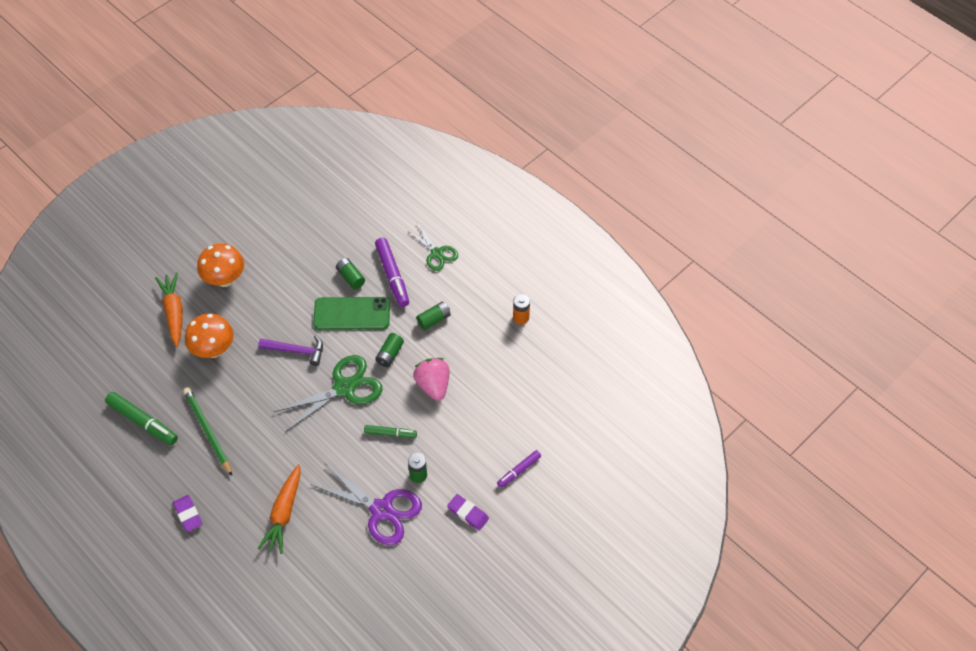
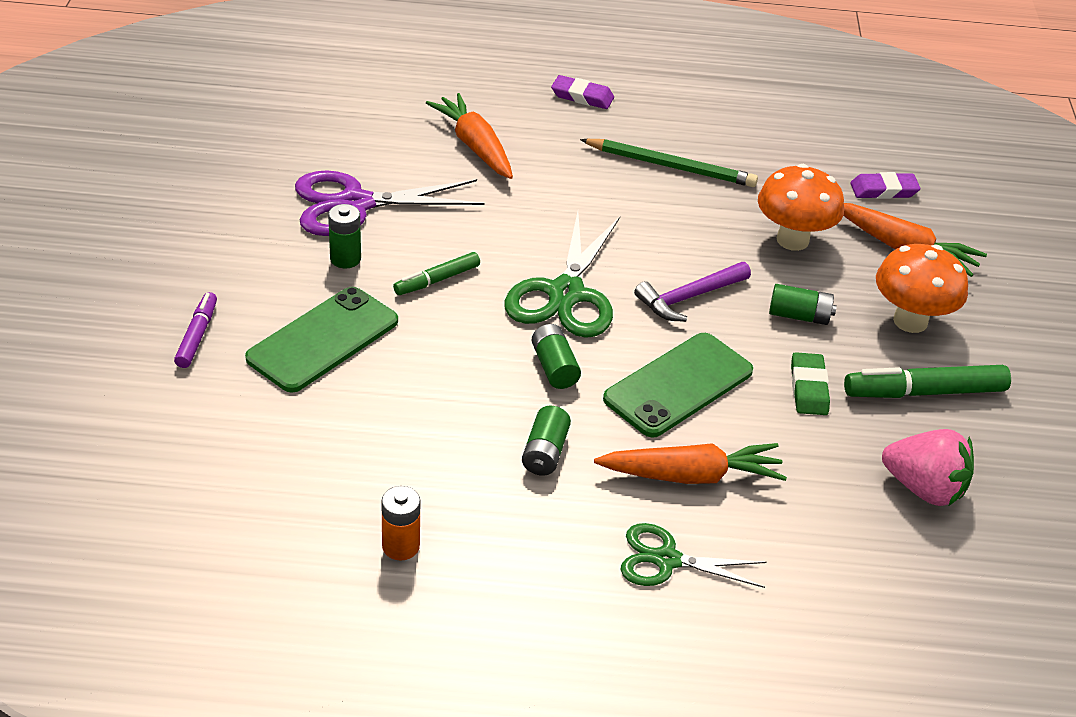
camera: 135 degrees right, 15 degrees down
green marker [105,392,178,445] -> green marker moved to [844,365,1011,398]
green battery [336,258,365,289] -> green battery moved to [769,284,837,325]
purple marker [375,237,409,307] -> orange carrot [594,443,787,484]
pink strawberry [413,358,450,401] -> pink strawberry moved to [882,429,974,506]
purple eraser [447,494,489,531] -> purple eraser moved to [850,172,921,199]
none -> green phone [245,287,398,392]
none -> green eraser [791,352,830,415]

